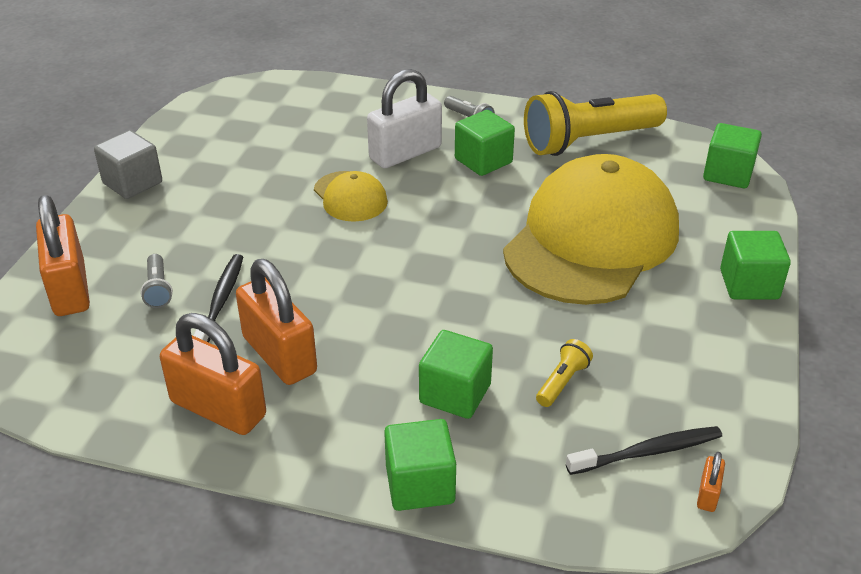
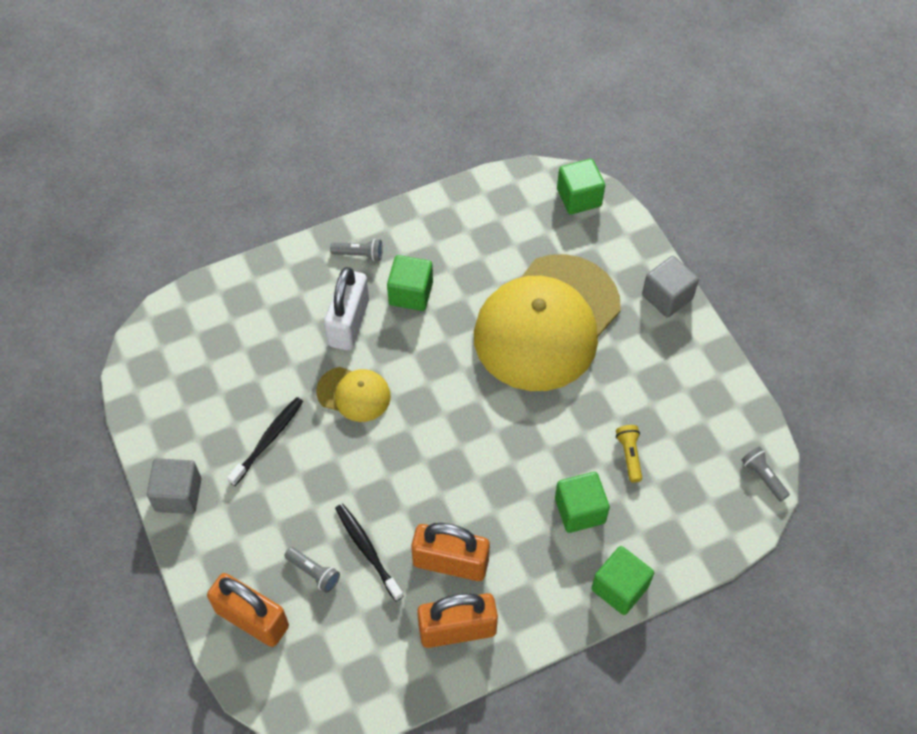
camera: 40 degrees left, 20 degrees up
yellow cap [503,154,679,305] -> yellow cap turned 135 degrees counterclockwise [474,254,621,391]
yellow flashlight [524,91,667,156] -> none
black toothbrush [566,426,722,475] -> black toothbrush moved to [227,397,303,486]
orange padlock [697,452,725,512] -> grey flashlight [741,446,790,502]
green cube [720,231,791,299] -> grey cube [642,256,699,318]

